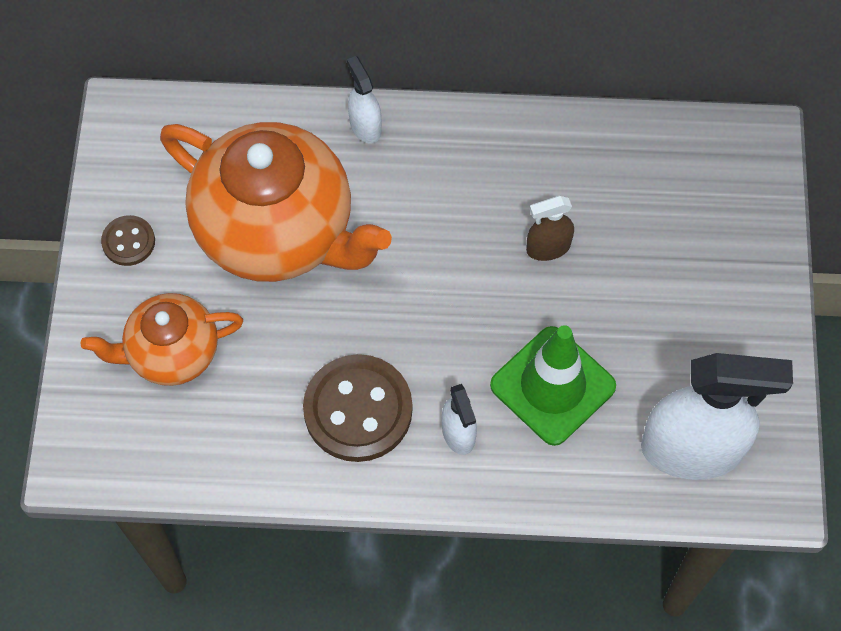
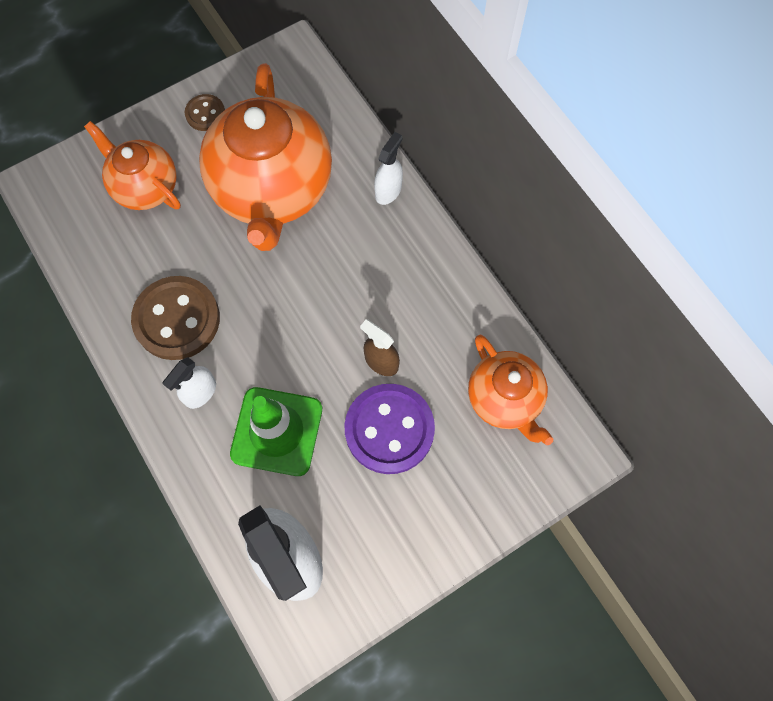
camera: 55 degrees right, 5 degrees up
none -> purple button [345,384,435,474]
none -> orange teapot [468,335,553,445]

